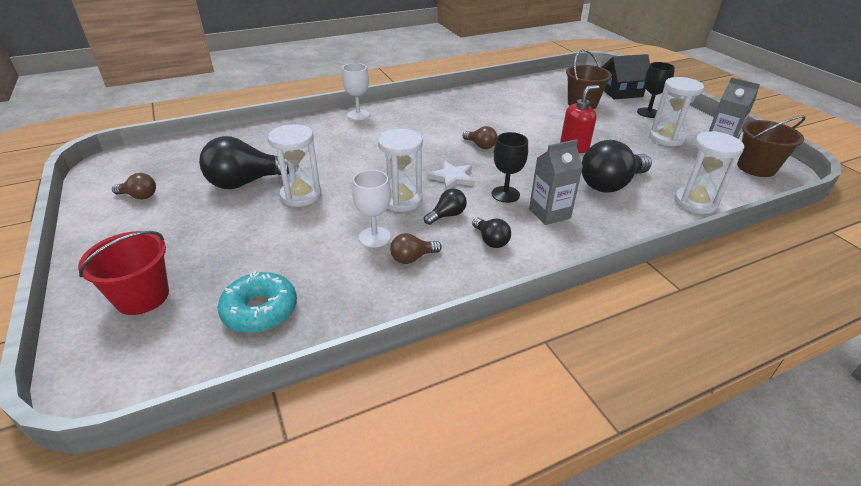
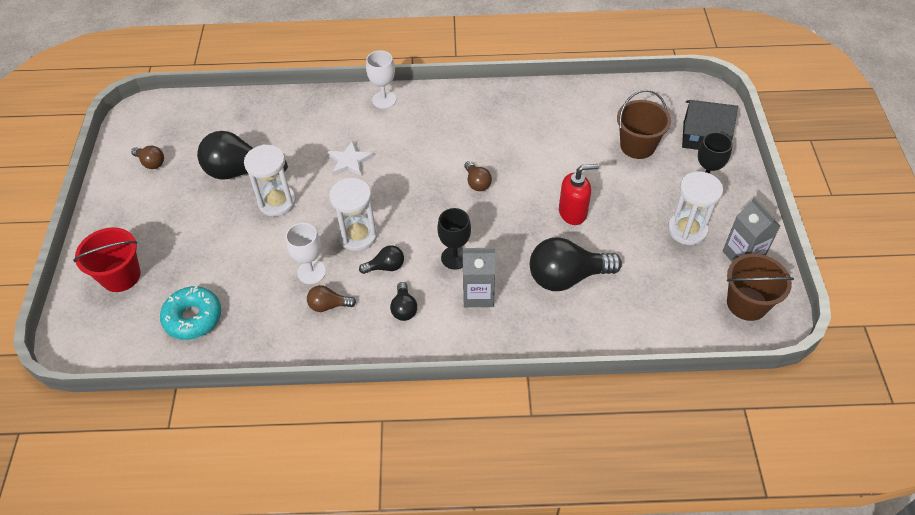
camera: 25 degrees right, 15 degrees up
white star [427,161,475,190] -> white star moved to [328,140,373,176]
white hourglass [675,131,744,214] -> none

